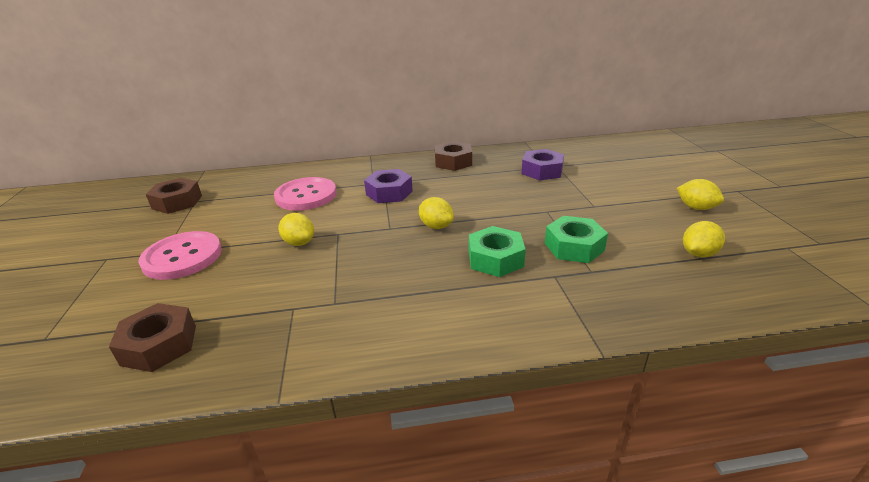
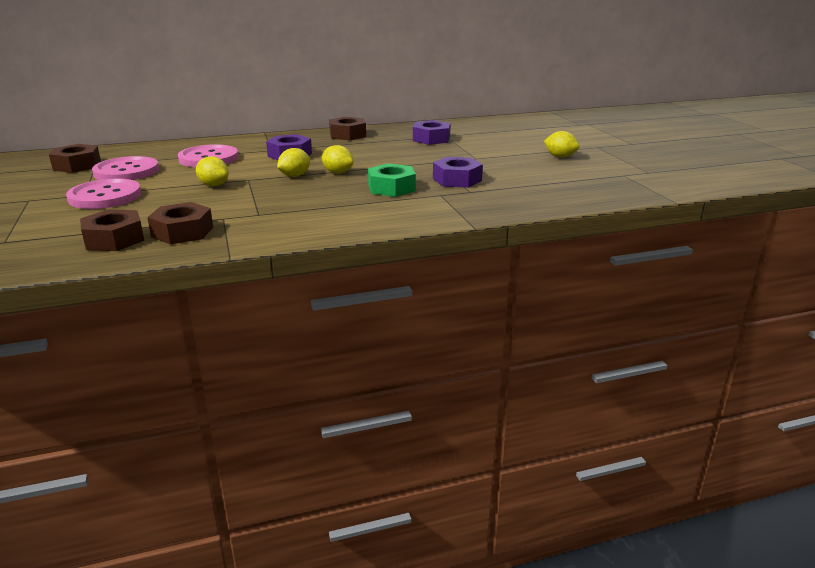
camera: 10 degrees left, 5 degrees down
green nut [545,216,608,263] -> purple nut [433,157,483,188]
yellow lemon [683,221,725,257] -> yellow lemon moved to [277,148,310,177]
none -> pink button [92,156,159,180]
none -> brown nut [147,202,213,245]

